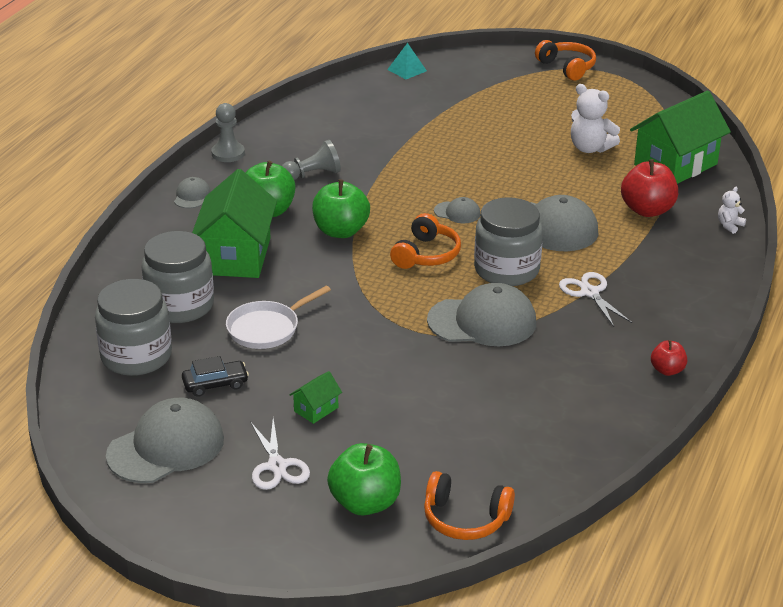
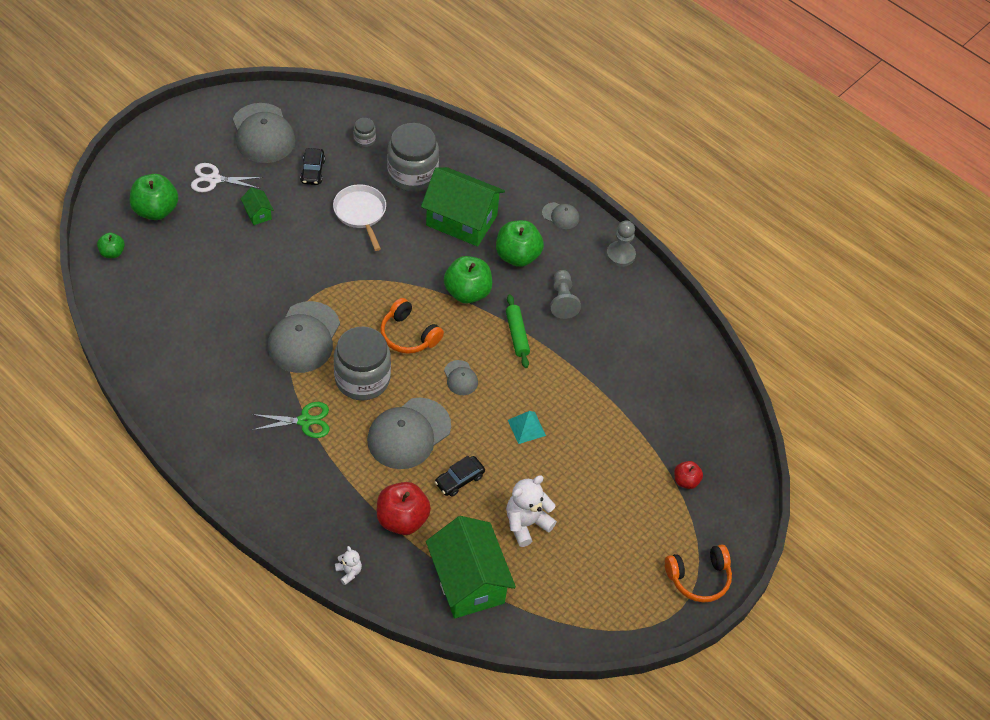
camera: 105 degrees right, 20 degrees up
grey jar [95,279,172,376] -> grey jar [354,118,376,147], size x0.44
turquoise pyramid [387,43,427,79] -> turquoise pyramid moved to [508,411,546,444]
orange headphones [424,471,515,540] -> green apple [97,232,125,258]
grey cap [434,197,481,223] -> grey cap turned 60 degrees counterclockwise [444,360,478,395]
white scissors [559,272,632,327] -> green scissors [252,402,329,438]
red apple [651,340,687,376] -> red apple moved to [674,461,703,489]
none -> black car [435,456,485,496]
none -> green rolling pin [506,294,530,368]

